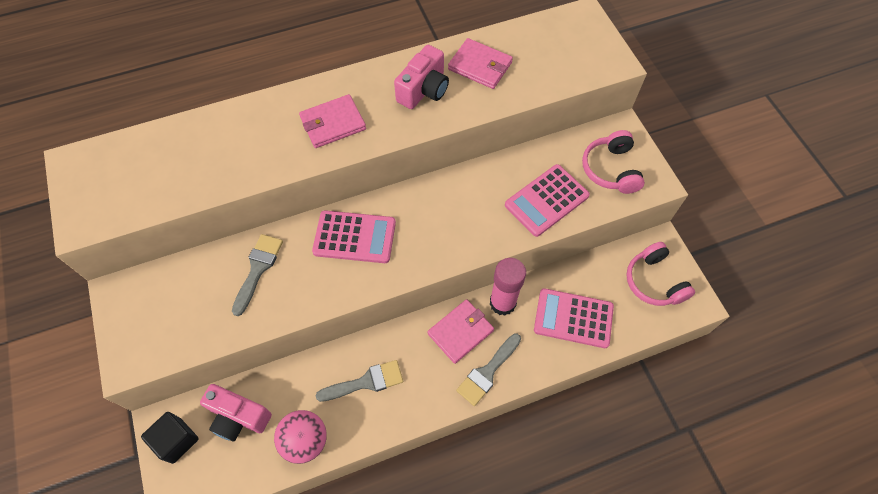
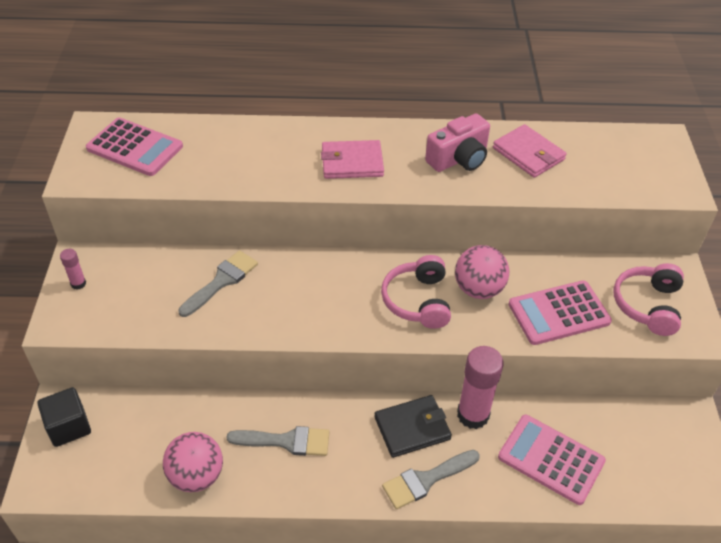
camera: 20 degrees right, 15 degrees down
pink camera [200,384,272,442] -> none
pink calculator [312,210,396,263] -> pink calculator moved to [86,117,183,176]
pink wallet [428,299,494,364] -> black wallet [374,395,452,458]
pink headphones [626,242,695,306] -> pink headphones moved to [381,255,451,329]
none -> pink glue stick [60,249,86,289]
none -> pink ball [455,245,509,299]

